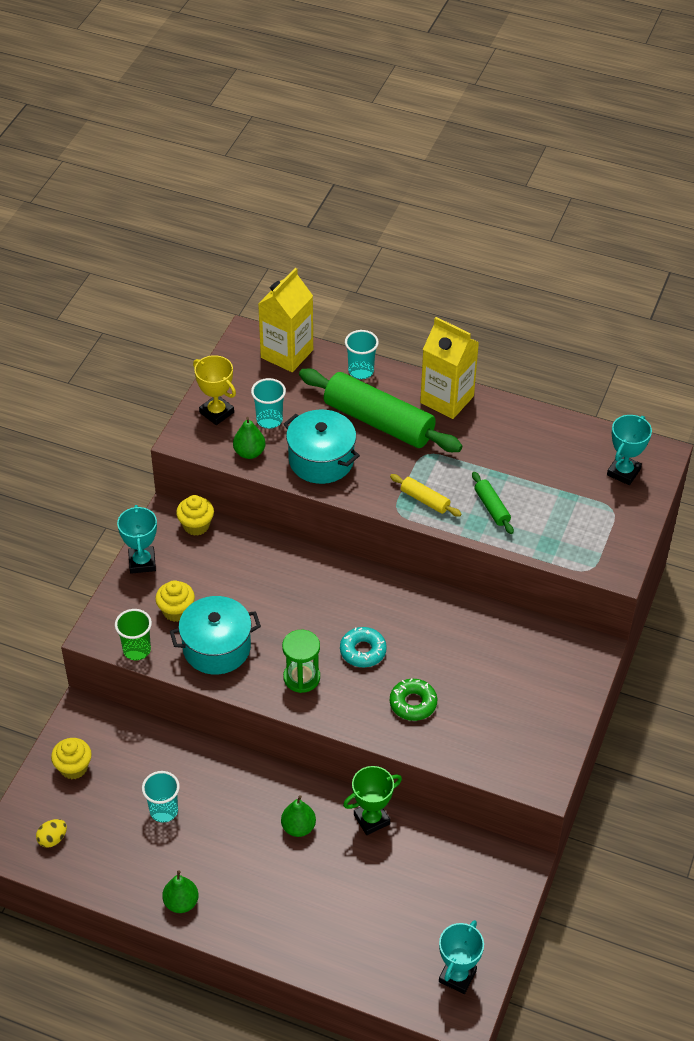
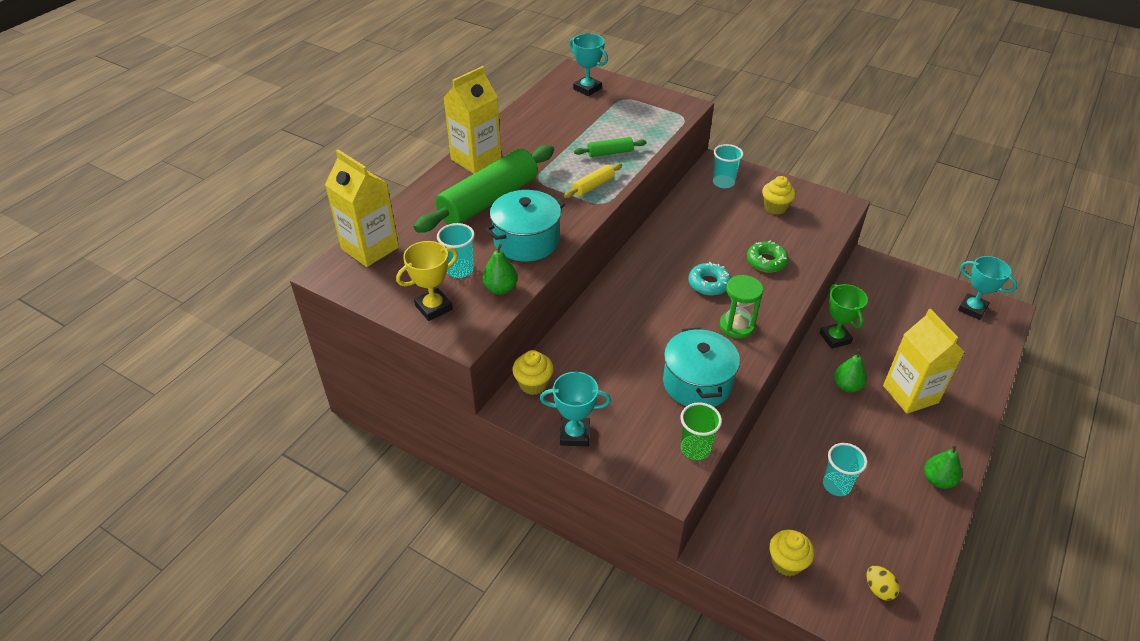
camera: 80 degrees left, 5 degrees down
yellow cupcake [155,580,195,622] -> yellow cupcake moved to [762,176,796,215]
turquoise cup [345,330,379,379] -> turquoise cup moved to [713,144,743,189]
none -> yellow carton [883,309,964,414]

